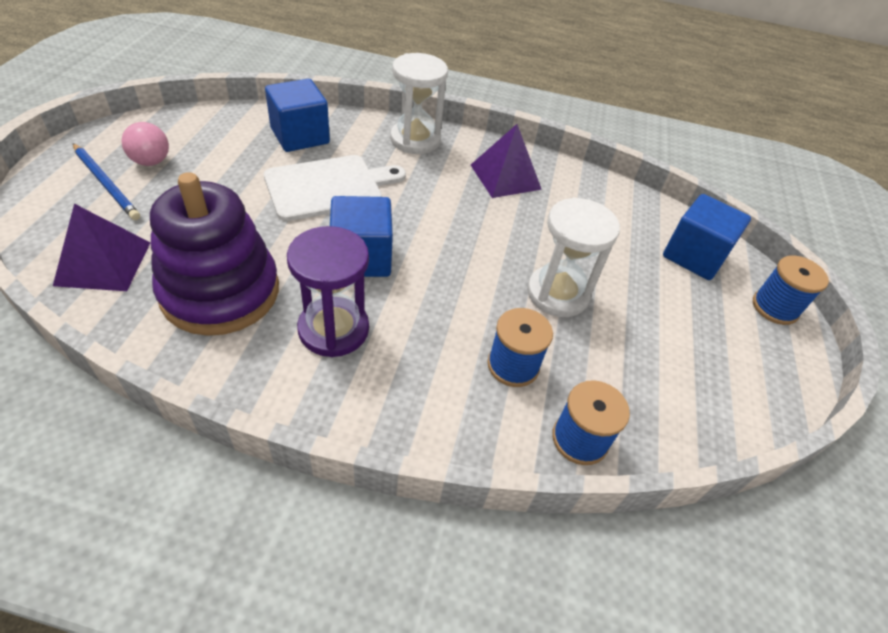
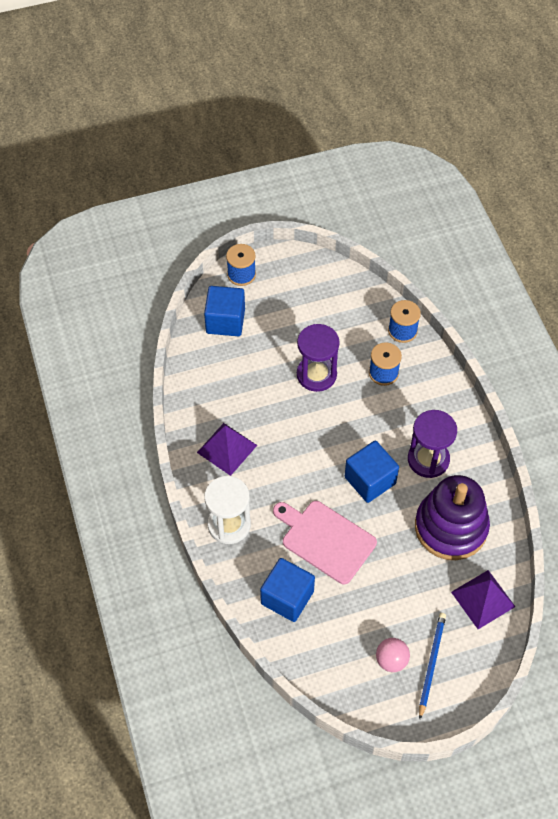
camera: 115 degrees left, 10 degrees up
white cutting board [264,155,406,221] -> pink cutting board [273,501,377,584]
white hourglass [527,197,620,317] -> purple hourglass [297,324,340,392]

